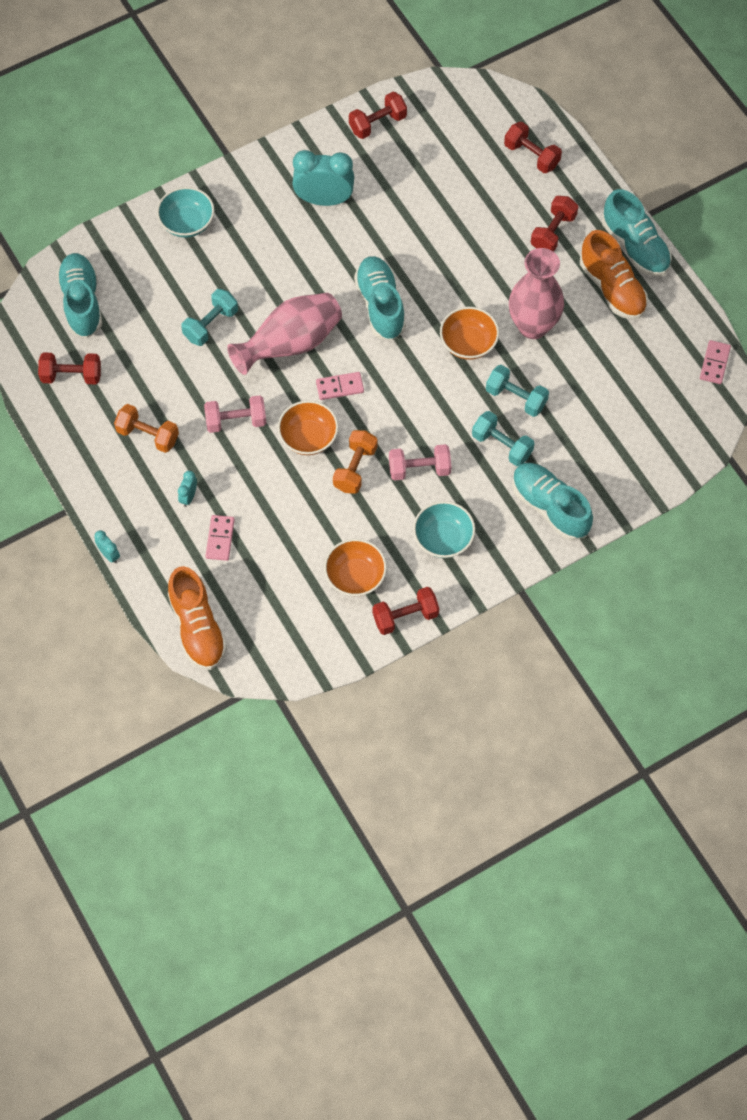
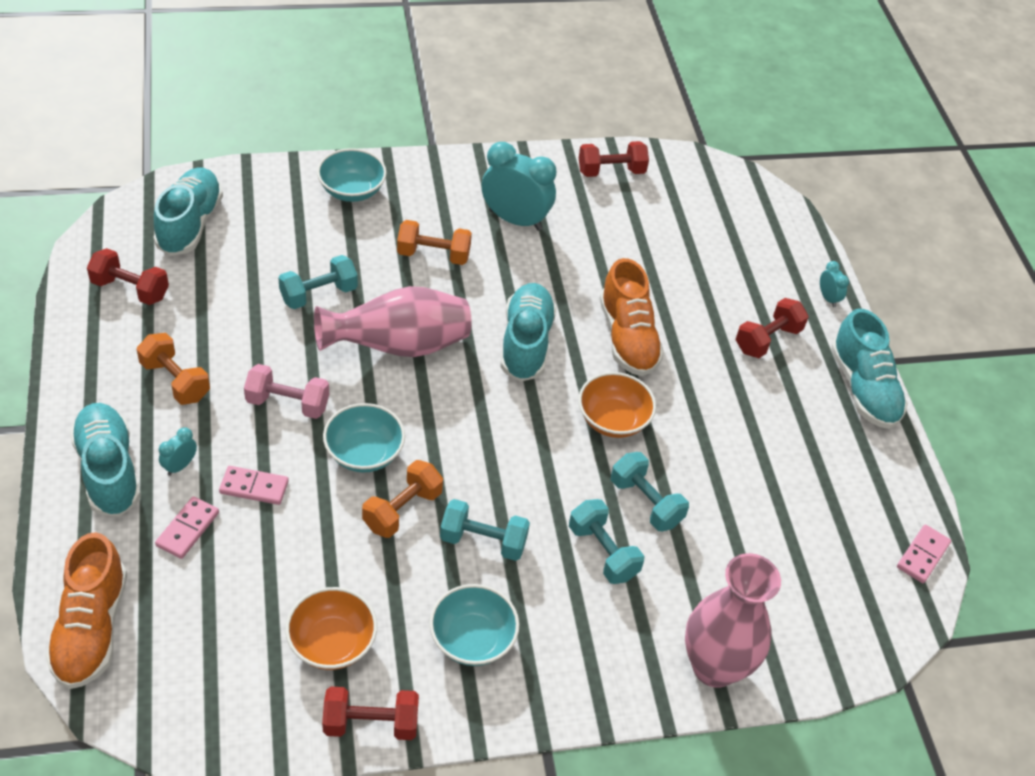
camera: 15 degrees right, 15 degrees down
turquoise clock [94,530,120,563] -> turquoise clock moved to [820,261,849,307]
orange bowl [278,400,338,455] -> turquoise bowl [323,403,405,473]
pink domino [316,372,364,400] -> pink domino moved to [219,466,289,505]
pink dumbbell [389,444,451,481] -> turquoise dumbbell [440,499,530,561]
red dumbbell [504,122,562,173] -> none
pink vase [509,248,564,339] -> pink vase moved to [685,553,781,688]
turquoise shoe [512,463,593,541] -> turquoise shoe moved to [70,403,141,517]
orange shoe [580,230,648,320] -> orange shoe moved to [600,258,664,376]
none -> orange dumbbell [397,220,472,265]

